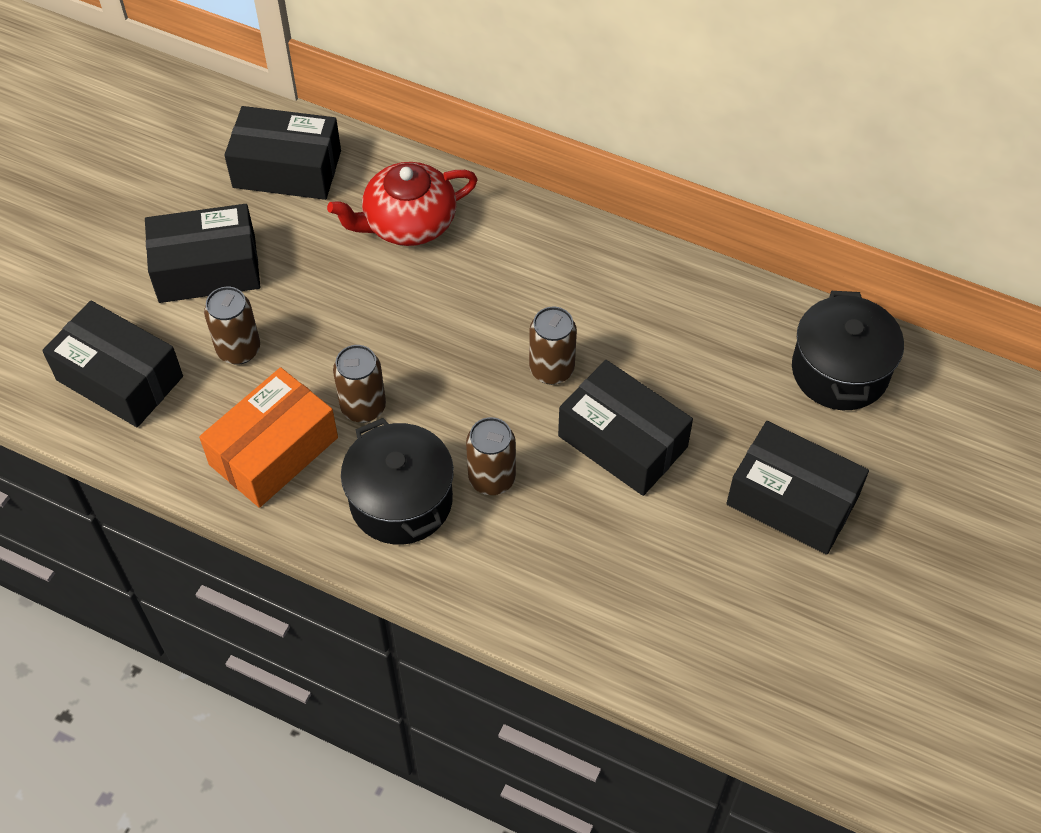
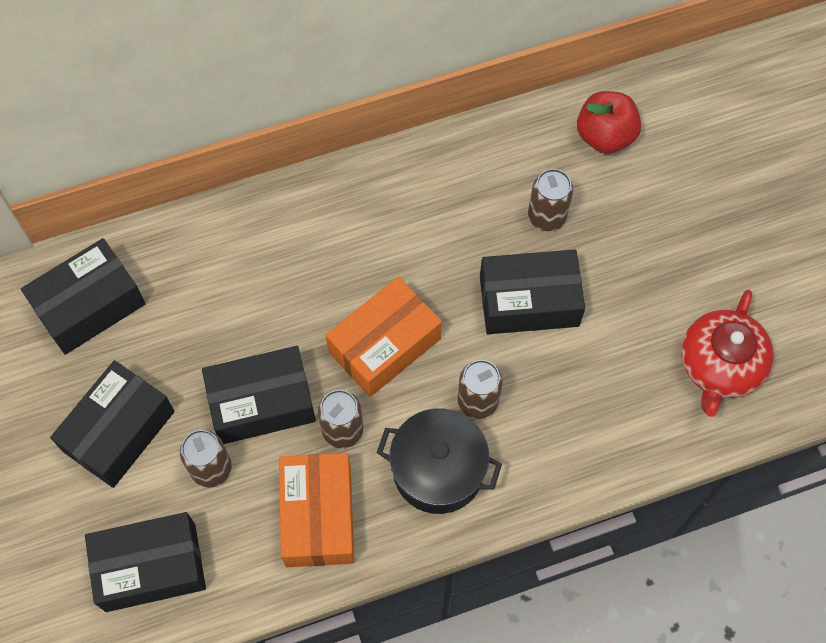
camera: 45 degrees left, 10 degrees up
red teapot [327,162,478,246] -> red teapot moved to [681,290,774,417]
brown can [529,307,577,385] -> brown can moved to [528,169,573,231]
black box [726,421,869,555] -> black box moved to [202,346,316,444]
black pot [792,291,904,410] -> red apple [577,91,641,154]
none -> orange box [326,276,442,397]

